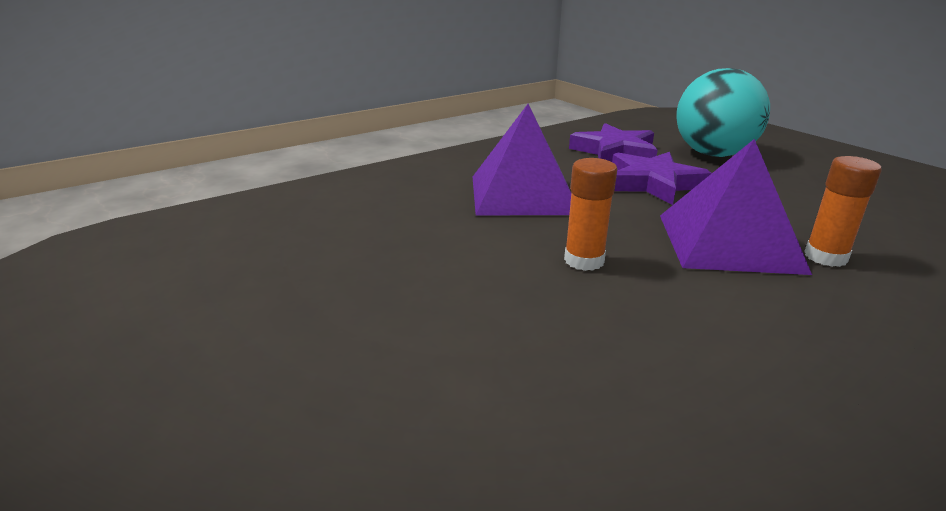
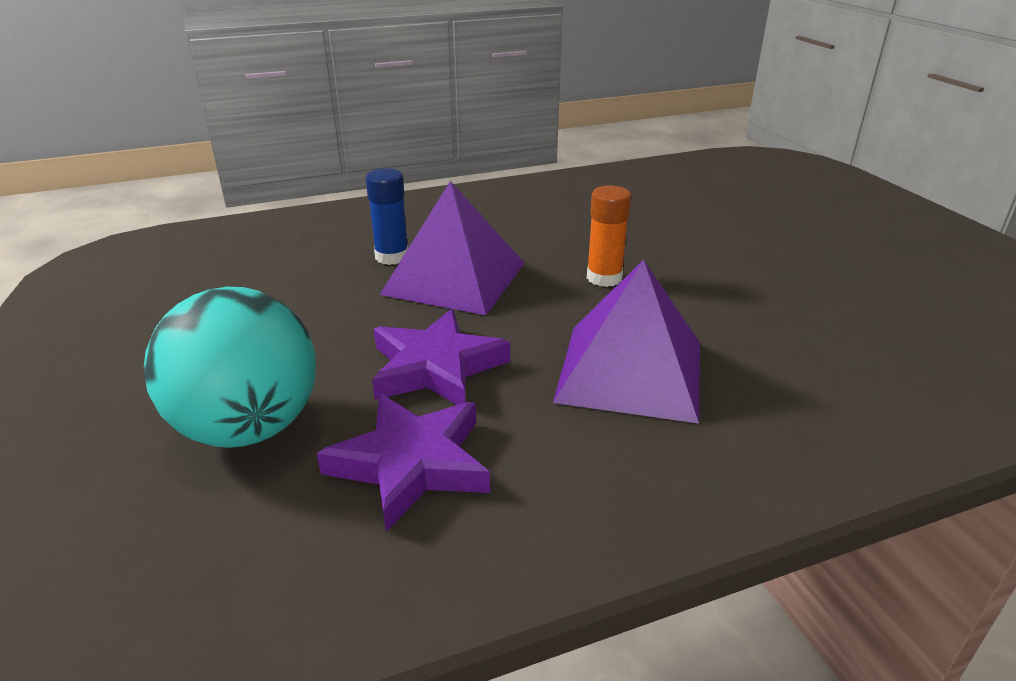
camera: 165 degrees left, 5 degrees up
orange glue stick [804,156,882,267] -> blue glue stick [365,168,408,265]

